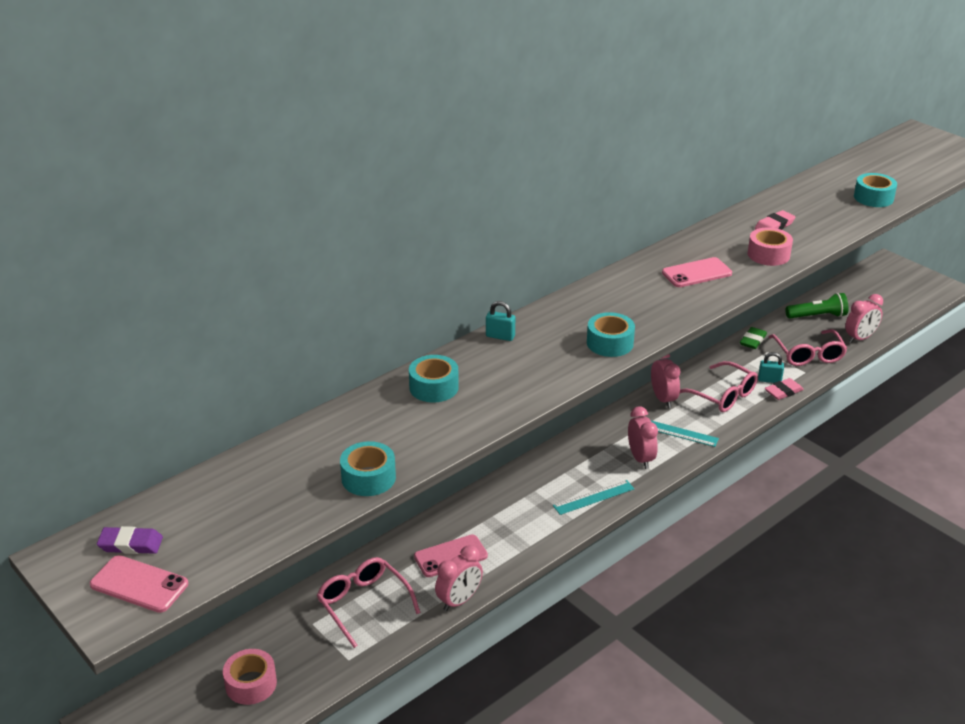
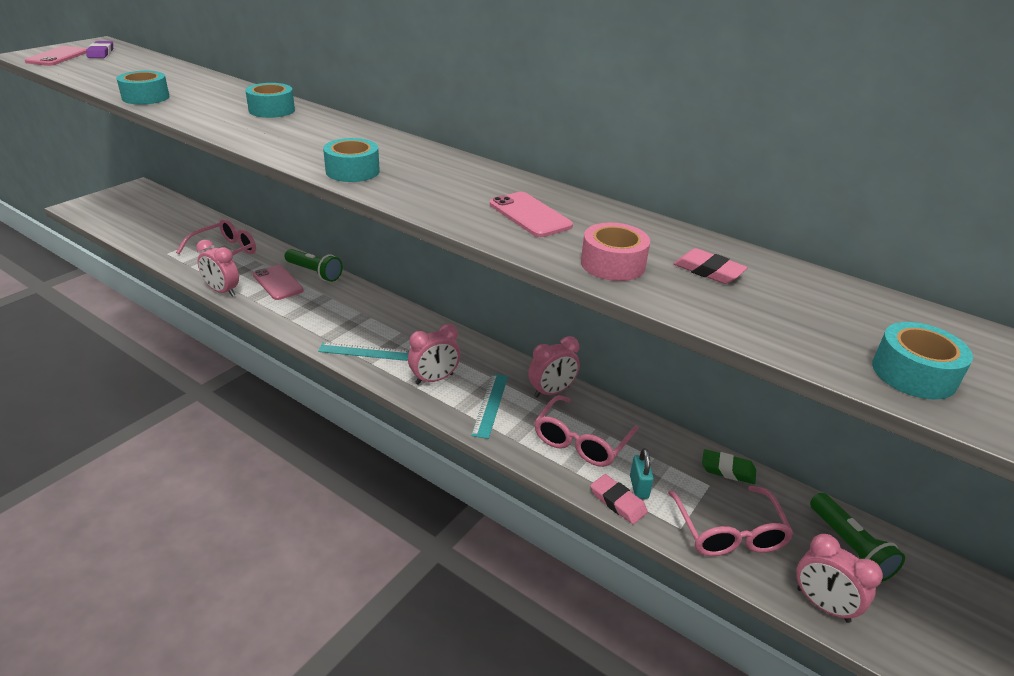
camera: 75 degrees right, 0 degrees up
pink tape [223,649,277,705] -> none
turquoise padlock [486,301,515,341] -> none
turquoise ruler [553,480,635,515] -> turquoise ruler turned 45 degrees counterclockwise [318,342,409,361]
pink glasses [769,329,848,366] -> pink glasses turned 75 degrees counterclockwise [668,486,794,556]
none -> green flashlight [285,249,343,282]

